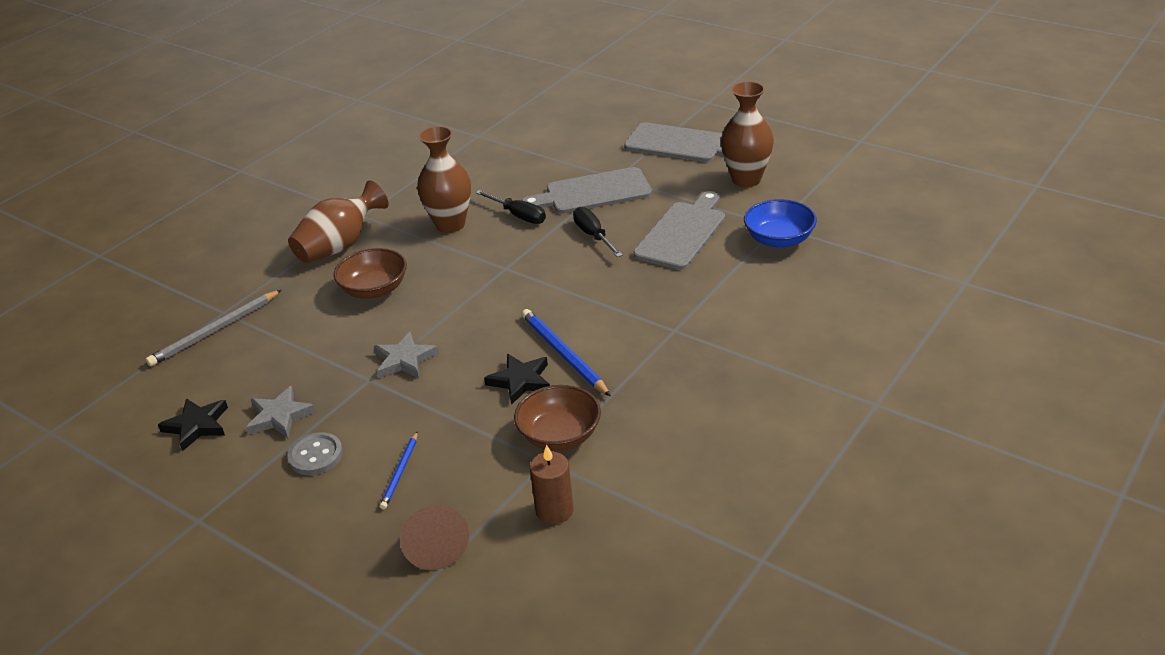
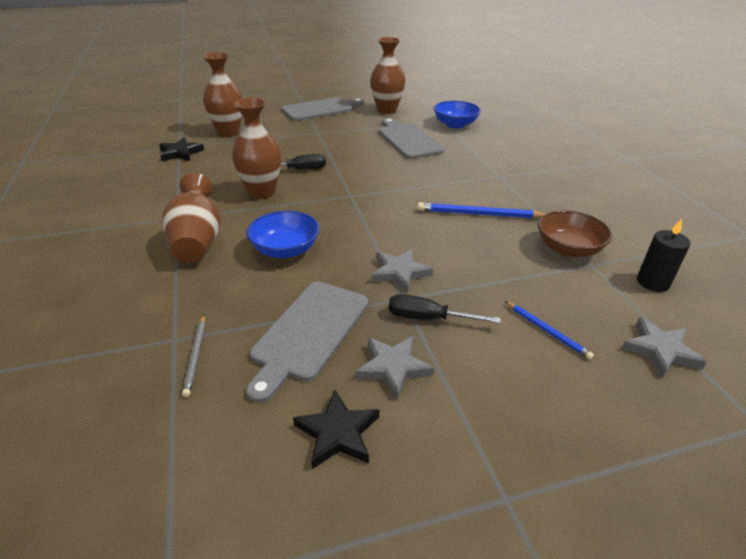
camera: 55 degrees left, 0 degrees up
grey pencil [146,290,282,367] -> grey pencil [182,315,206,397], size x0.59
grey button [287,432,343,475] -> none
brown bowl [333,248,407,299] -> blue bowl [247,211,320,258]
brown cone [400,505,469,570] -> grey star [621,317,707,378]
black star [484,354,550,405] -> black star moved to [159,138,204,161]
grey cutting board [522,167,652,214] -> grey cutting board moved to [246,281,369,403]
brown candle [530,445,574,524] -> black candle [637,219,690,292]
black screwdriver [573,207,623,257] -> black screwdriver moved to [388,294,501,323]
none -> brown vase [203,52,243,137]

